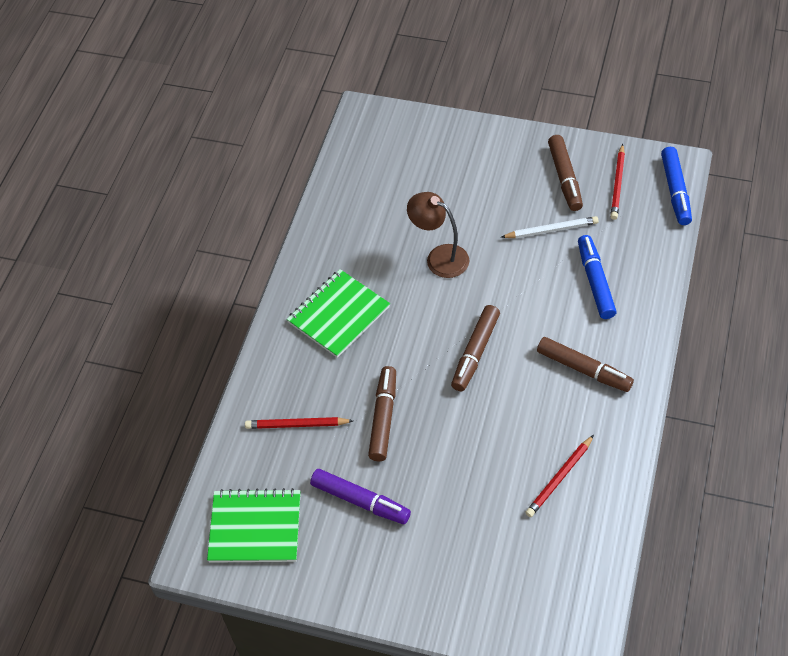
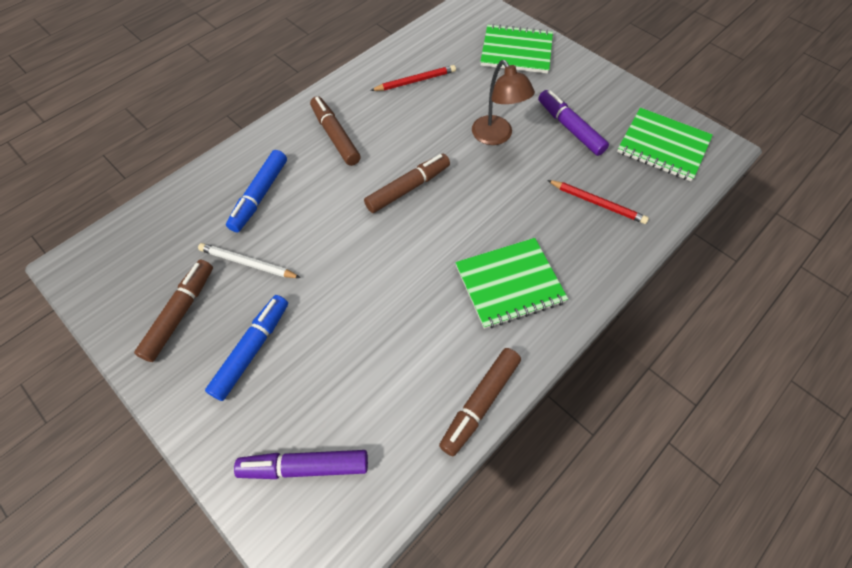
camera: 155 degrees left, 5 degrees up
brown marker [368,366,396,461] -> brown marker moved to [439,348,521,456]
brown lamp [407,192,469,278] -> brown lamp moved to [472,60,535,145]
red pencil [610,144,625,220] -> none
blue marker [661,147,692,225] -> blue marker moved to [205,295,288,401]
none -> purple marker [234,450,368,479]
none -> green notebook [480,24,553,74]

